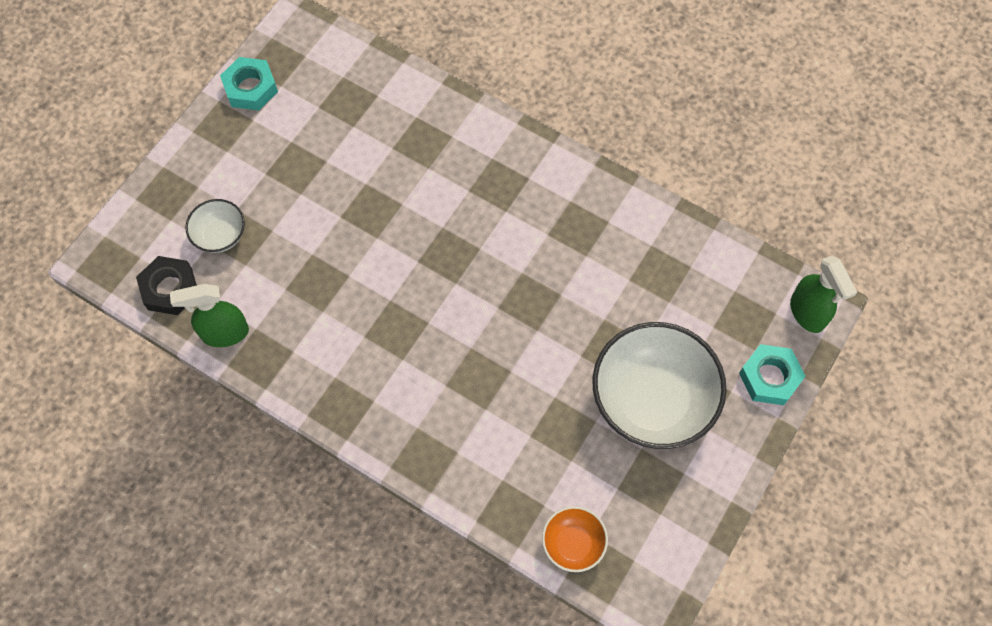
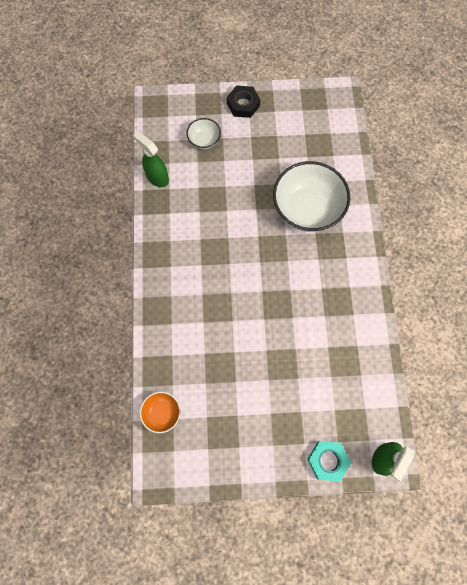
camera: 55 degrees right, 5 degrees up
black nut [136,256,197,315] -> black nut moved to [227,85,260,118]
turquoise nut [220,57,278,111] -> none
white bowl [593,322,727,449] -> white bowl moved to [273,161,350,232]

